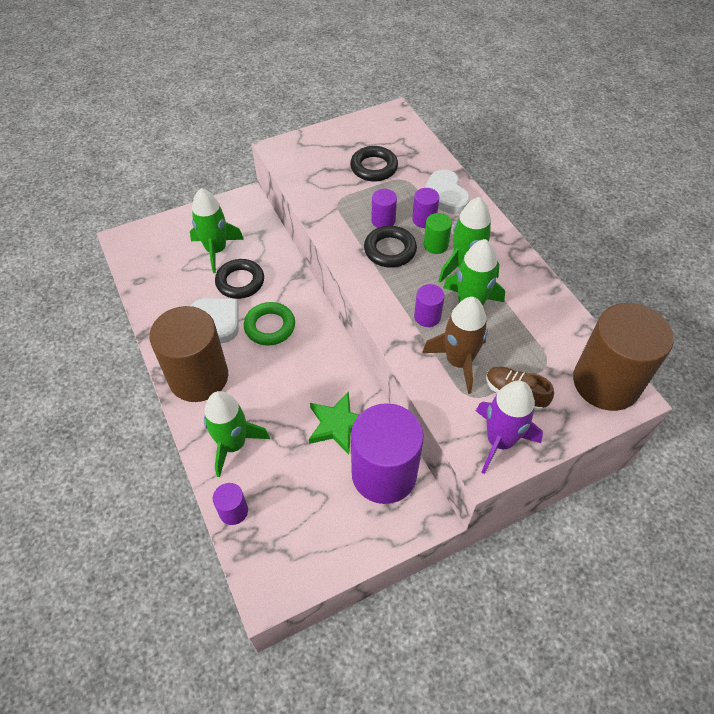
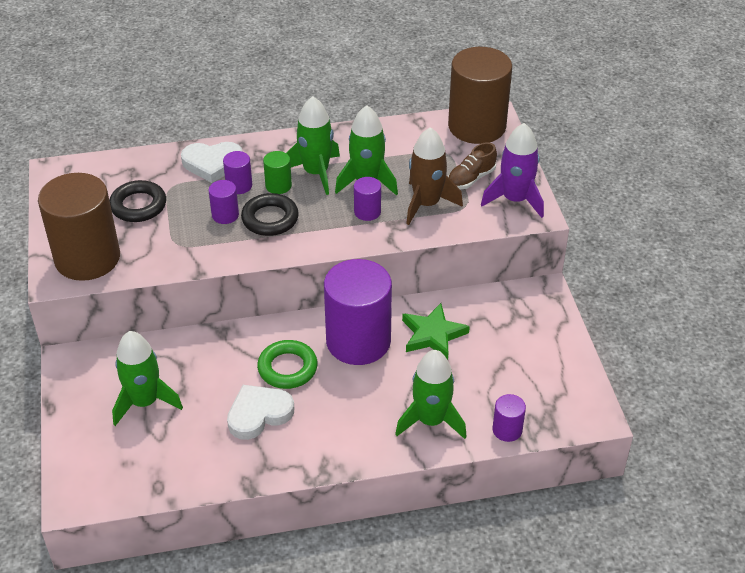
camera: 75 degrees left, 10 degrees down
brown cylinder [149,306,228,402] -> brown cylinder moved to [38,173,120,281]
black ring [215,259,264,299] -> none
purple cylinder [351,403,424,504] -> purple cylinder moved to [324,259,392,365]

